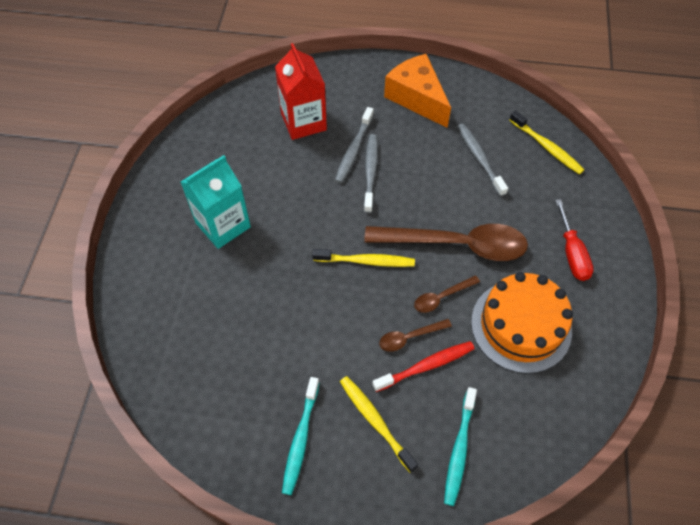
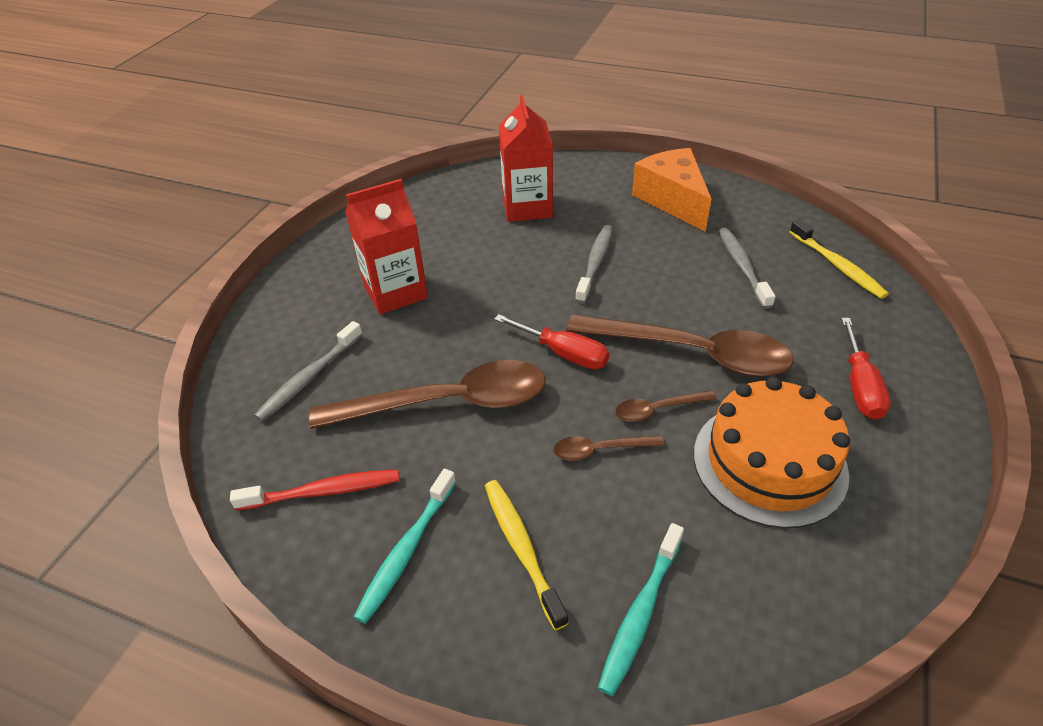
camera: 15 degrees right, 15 degrees down
turquoise carton [181,155,251,249] -> red carton [345,179,428,314]
yellow toothbrush [312,249,415,267] -> red screwdriver [494,314,609,369]
grey toothbrush [335,107,374,183] -> grey toothbrush moved to [254,321,363,422]
red toothbrush [372,341,475,392] -> red toothbrush moved to [230,469,399,511]
none -> brown spoon [309,360,546,429]

